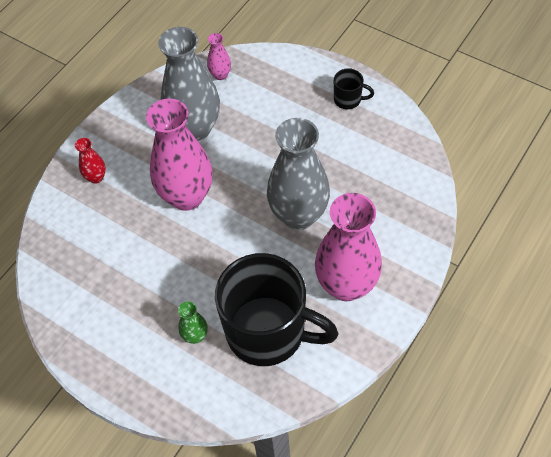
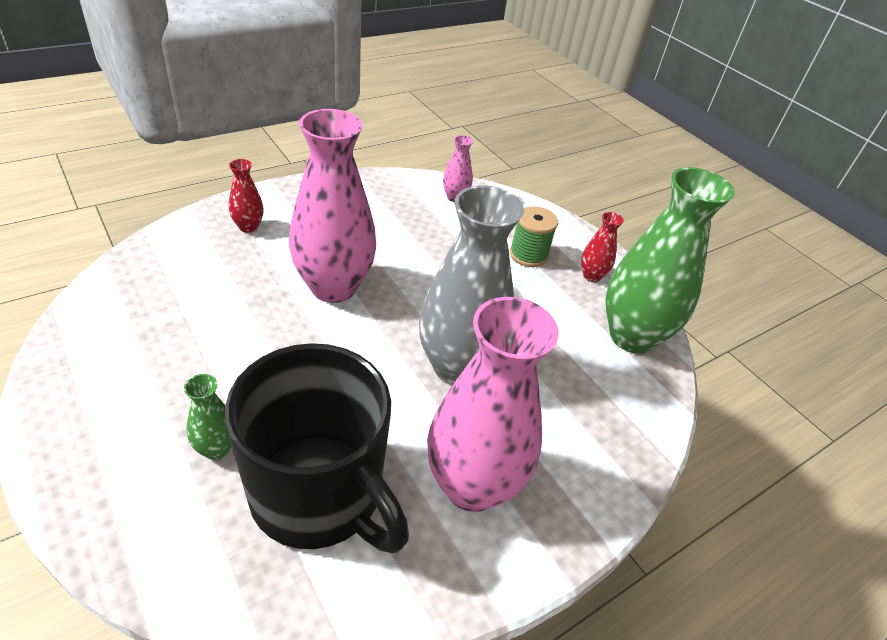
camera: 15 degrees right, 15 degrees down
grey vase [158,27,220,141] -> none
black mug [334,68,374,109] -> red vase [581,212,624,282]
none -> green spool [510,206,558,267]
none -> green vase [605,167,735,354]

